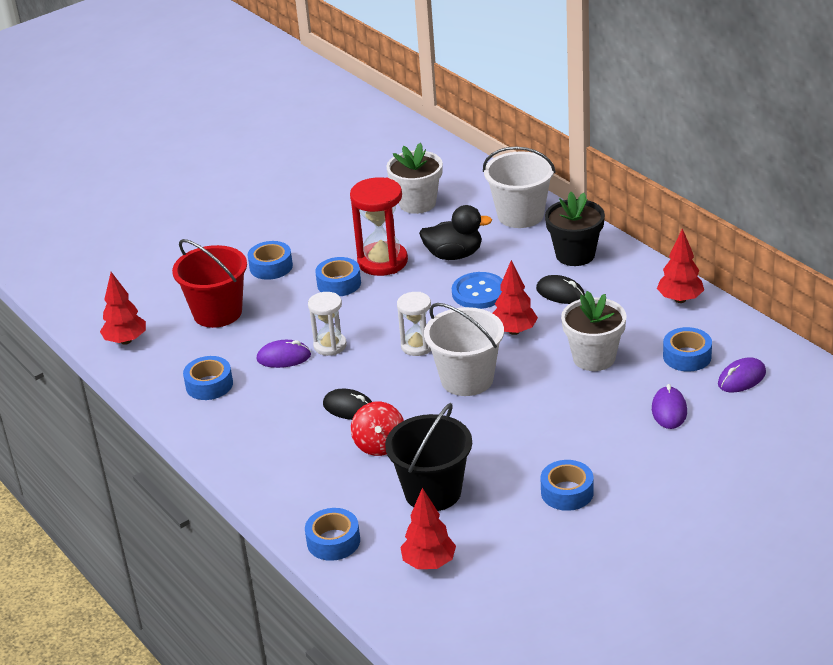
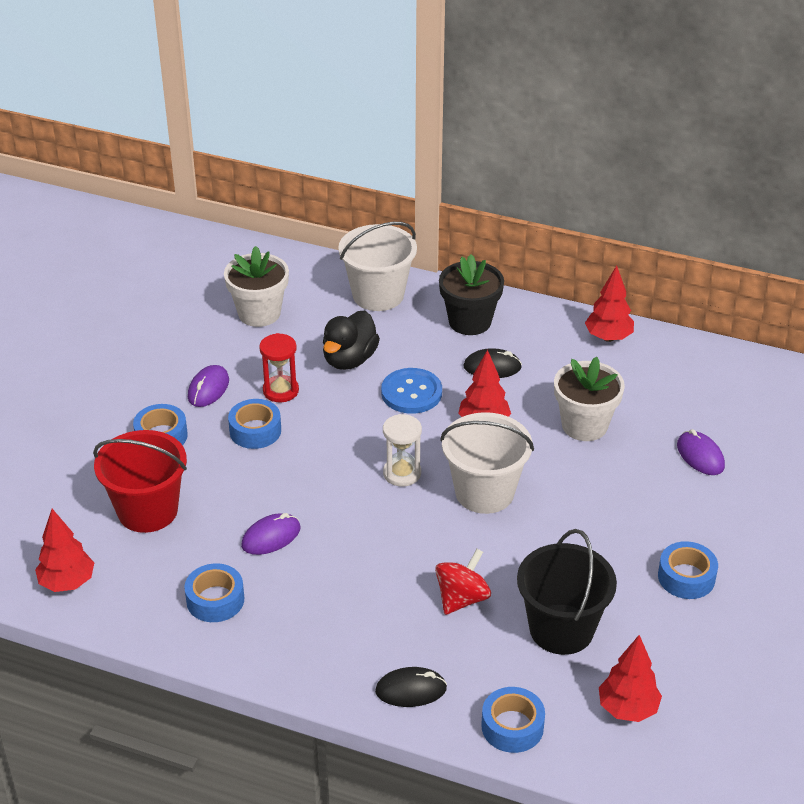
camera: 35 degrees left, 5 degrees up
white hourglass [308,292,347,356] -> none
black mouse [323,389,372,420] -> black mouse moved to [375,667,447,707]
red hourglass [350,177,408,276] -> red hourglass [259,333,299,402], size x0.62
red spinning top [351,402,404,456] -> red spinning top turned 105 degrees counterclockwise [435,549,491,615]
black duck [419,205,492,260] -> black duck turned 150 degrees clockwise [323,311,380,370]
blue tape [663,327,712,372] -> none
purple mouse [718,357,766,392] -> purple mouse moved to [188,365,229,407]

